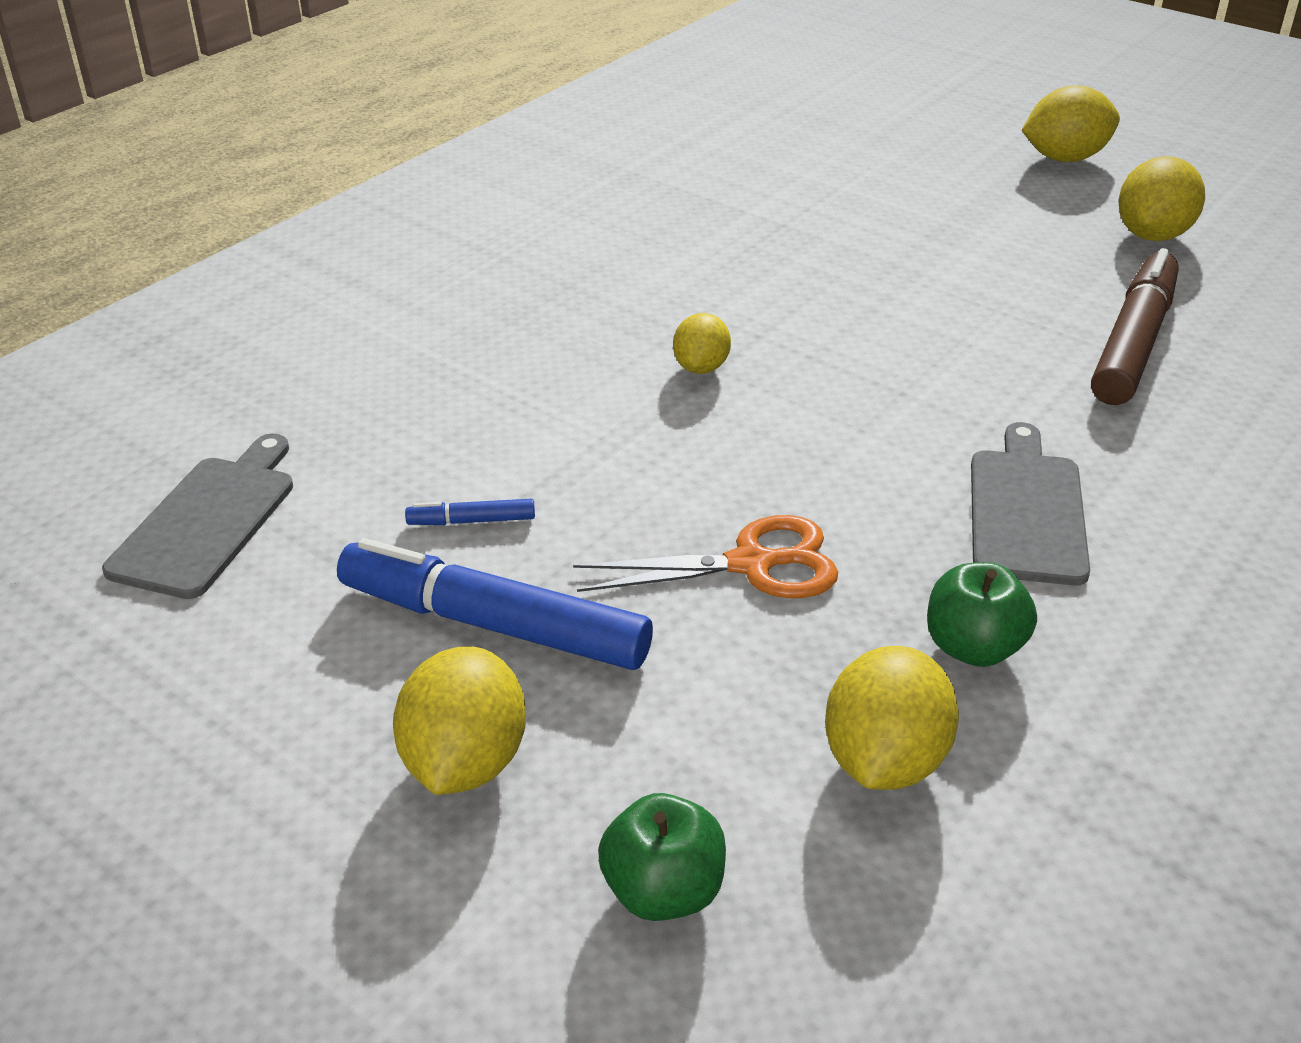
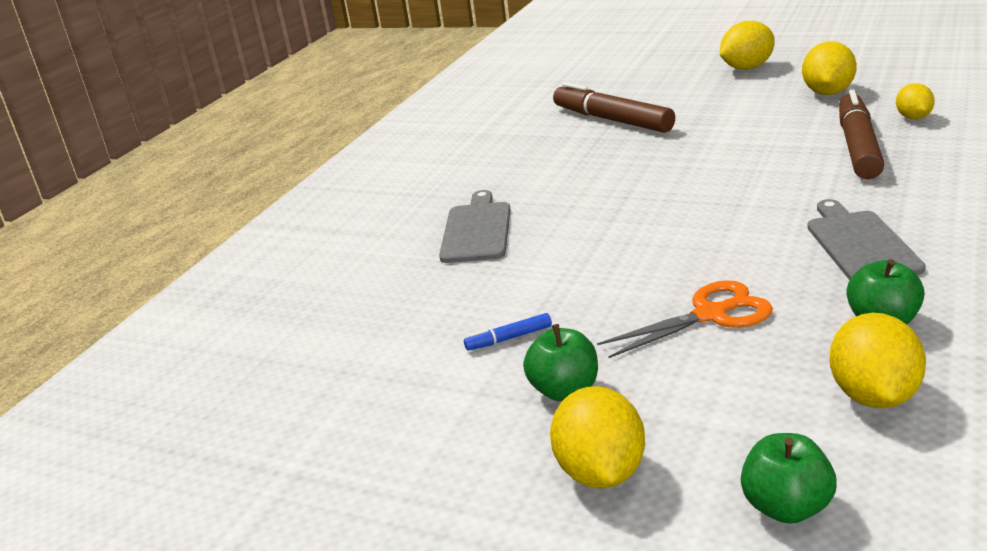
camera: 10 degrees left, 10 degrees down
grey cutting board [102,433,293,599] -> grey cutting board moved to [439,190,511,263]
blue marker [337,538,653,670] -> green apple [523,324,598,401]
yellow lemon [673,313,731,374] -> yellow lemon moved to [896,83,935,119]
none -> brown marker [553,82,675,133]

